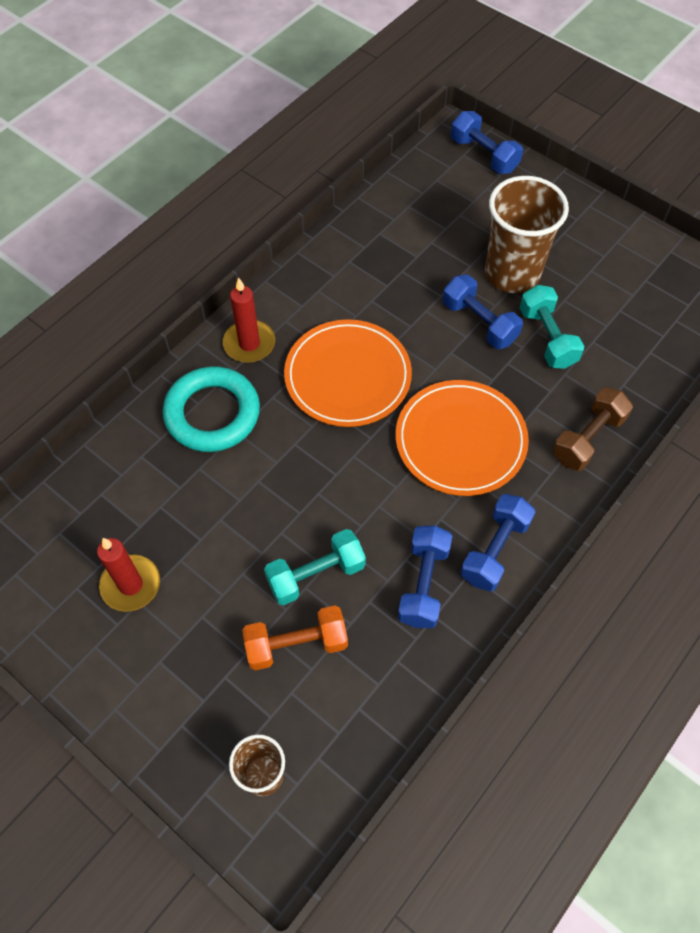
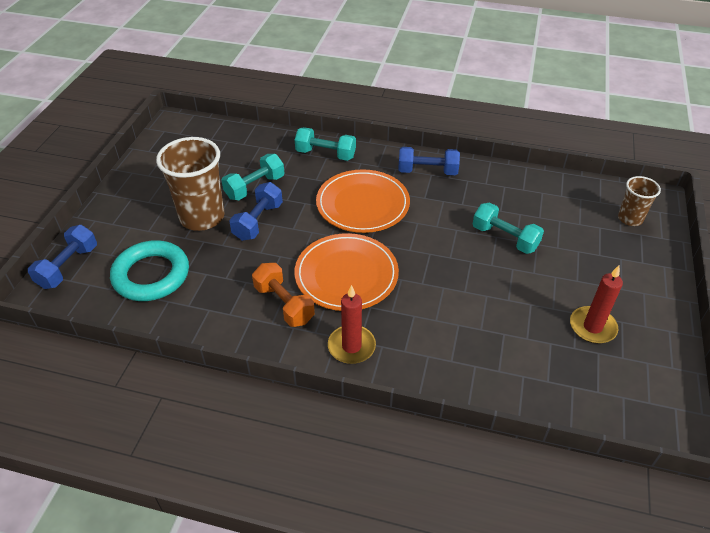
camera: 115 degrees left, 15 degrees down
turquoise ring [163,366,260,452] -> turquoise ring moved to [110,241,189,301]
orange dumbbell [242,605,348,670] -> orange dumbbell moved to [252,263,315,327]
blue dumbbell [398,525,452,628] -> none
brown dumbbell [553,387,633,471] -> turquoise dumbbell [295,127,356,161]

